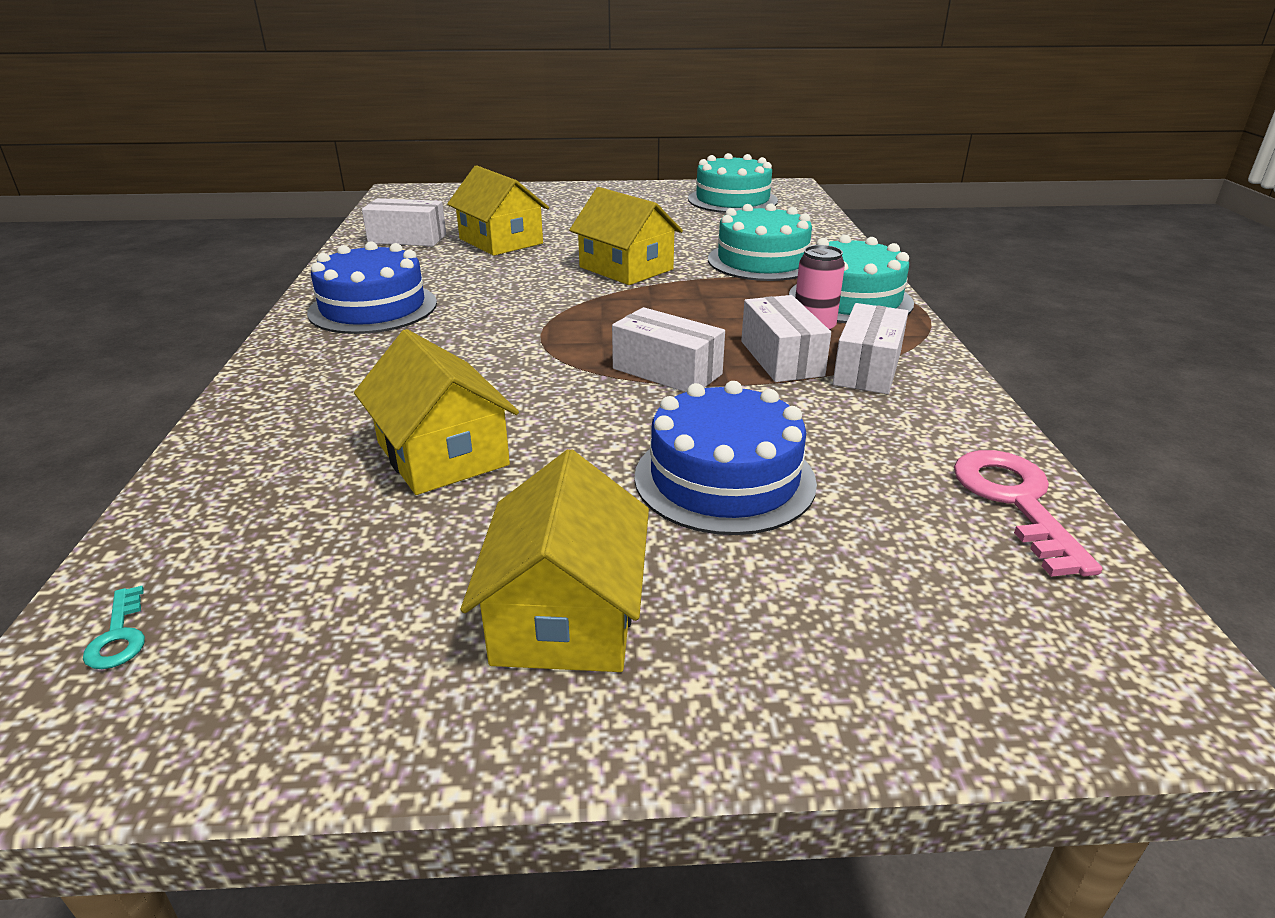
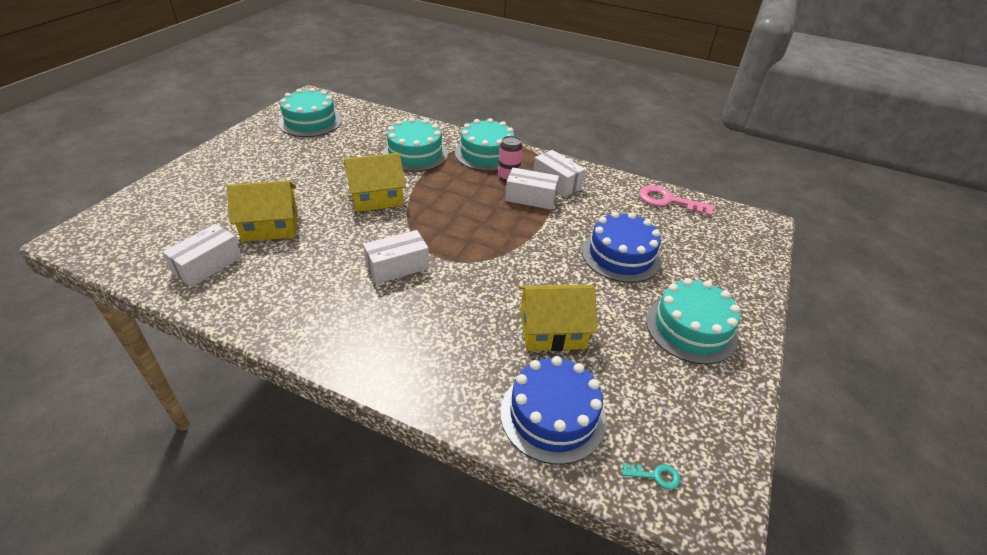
camera: 65 degrees left, 10 degrees up
blue cake [307,241,437,334] -> blue cake moved to [500,356,606,465]
yellow house [461,449,649,672] -> turquoise cake [646,278,740,364]
white box [612,307,725,392] -> white box moved to [363,230,429,284]

